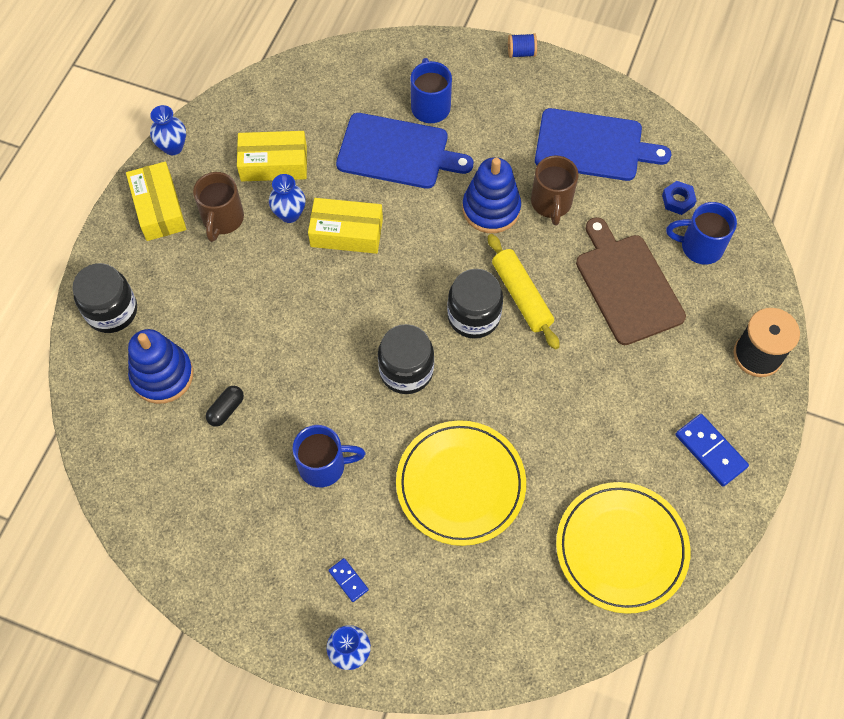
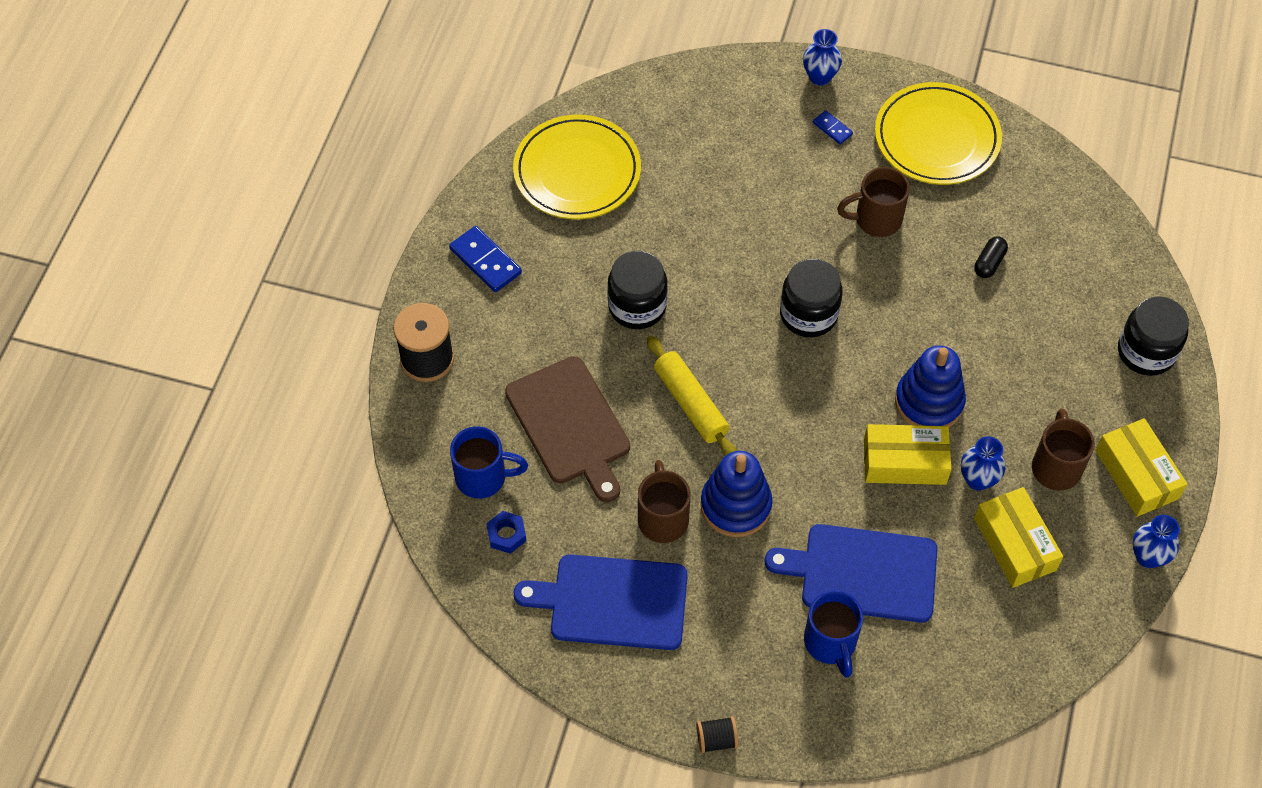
camera: 175 degrees right, 5 degrees down
blue stacking toy [128,329,193,404] -> blue stacking toy moved to [895,345,966,427]
yellow box [237,131,307,181] -> yellow box turned 75 degrees clockwise [974,487,1063,588]
blue mug [292,425,366,487] -> brown mug [837,167,910,237]
yellow plate [396,420,526,546] -> yellow plate moved to [875,82,1002,185]
black jar [447,269,503,339] -> black jar moved to [607,251,668,329]
blue spool [508,33,537,58] -> black spool [696,716,739,753]

